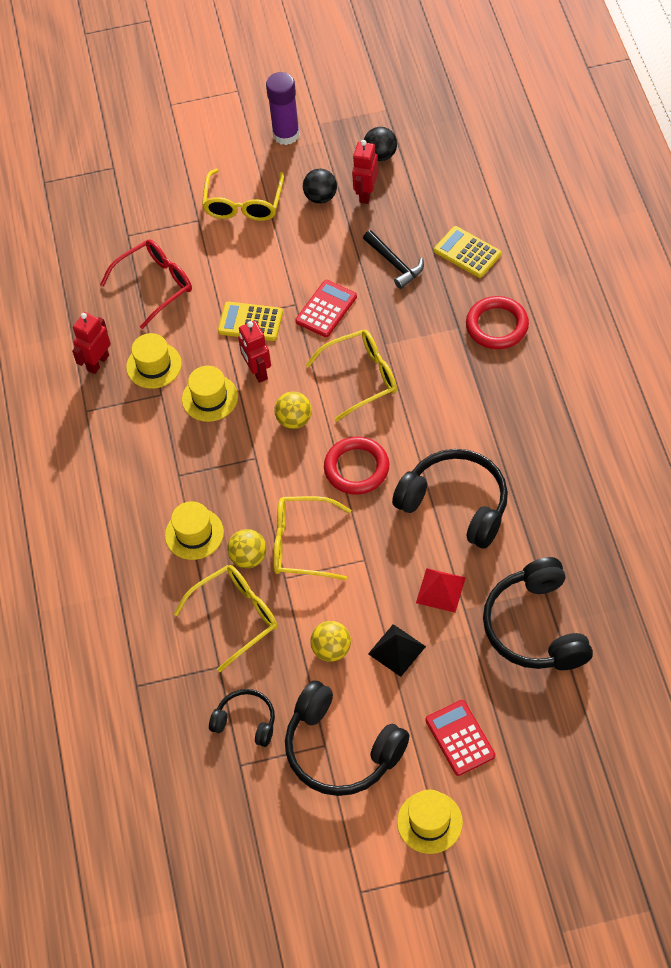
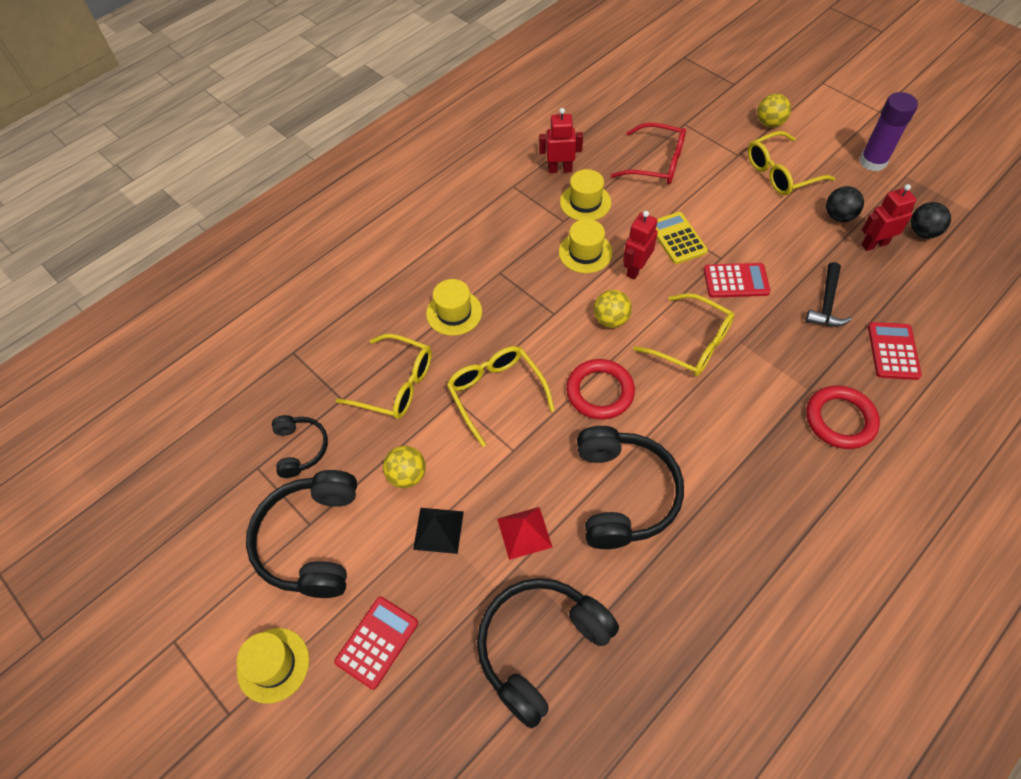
camera: 55 degrees right, 0 degrees up
yellow ball [227,529,267,568] -> yellow ball moved to [757,94,791,128]
yellow calculator [434,226,501,278] -> red calculator [868,322,922,380]

